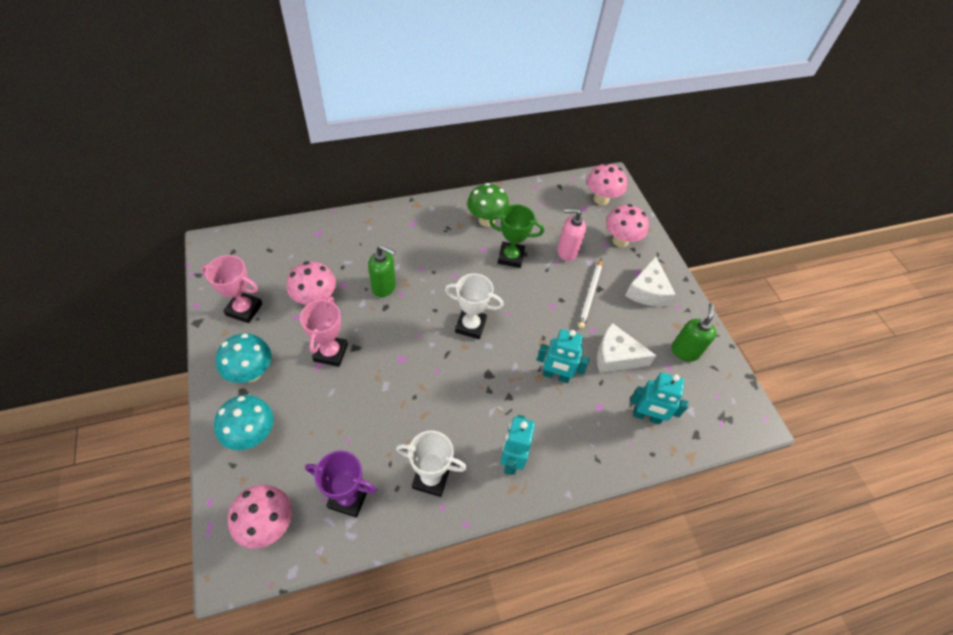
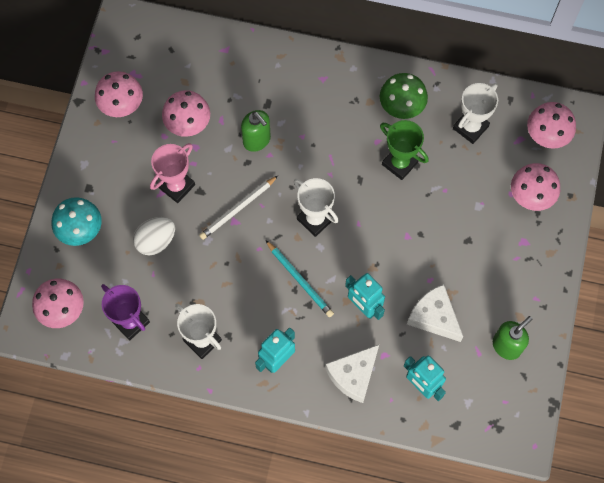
camera: 35 degrees right, 15 degrees up
pink trophy [201,255,262,323] -> pink mushroom [95,71,143,117]
turquoise mushroom [216,333,271,383] -> none
pink soap dispenser [557,209,586,261] -> none
white pencil [578,258,602,329] -> white pencil moved to [199,176,278,240]
white cheese [625,256,676,307] -> white cheese moved to [325,345,379,403]
none -> white egg [133,217,175,255]
none -> turquoise pencil [266,241,334,317]
none -> white trophy [453,83,498,144]

